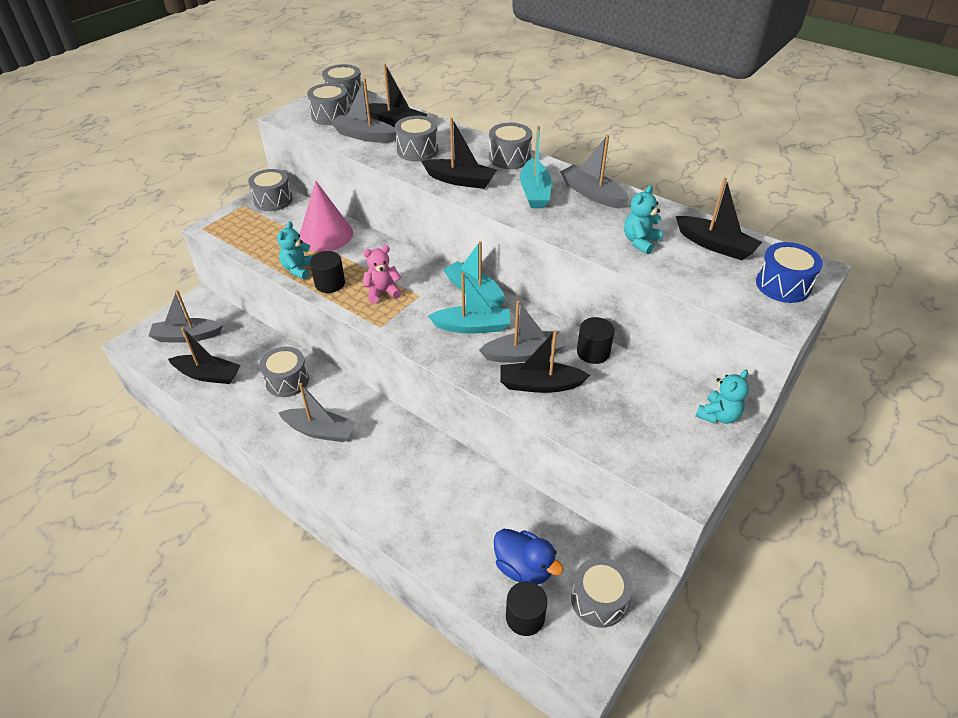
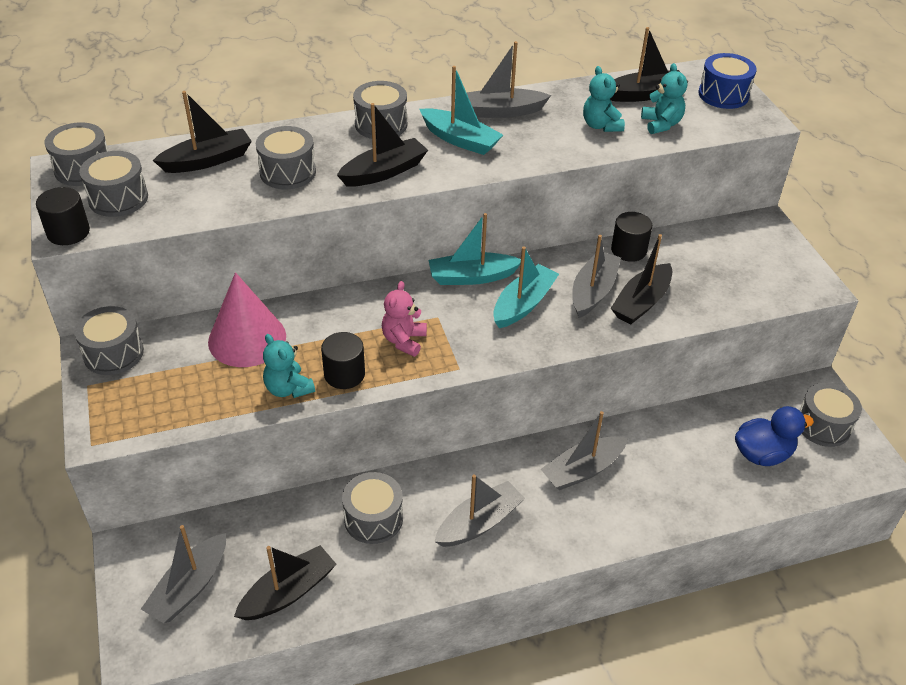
camera: 55 degrees left, 0 degrees up
grey boat [331,78,397,143] -> grey boat moved to [541,411,628,490]
black cylinder [506,581,547,636] -> black cylinder moved to [36,187,90,245]
turquoise teddy bear [696,370,749,424] -> turquoise teddy bear moved to [641,63,687,134]

